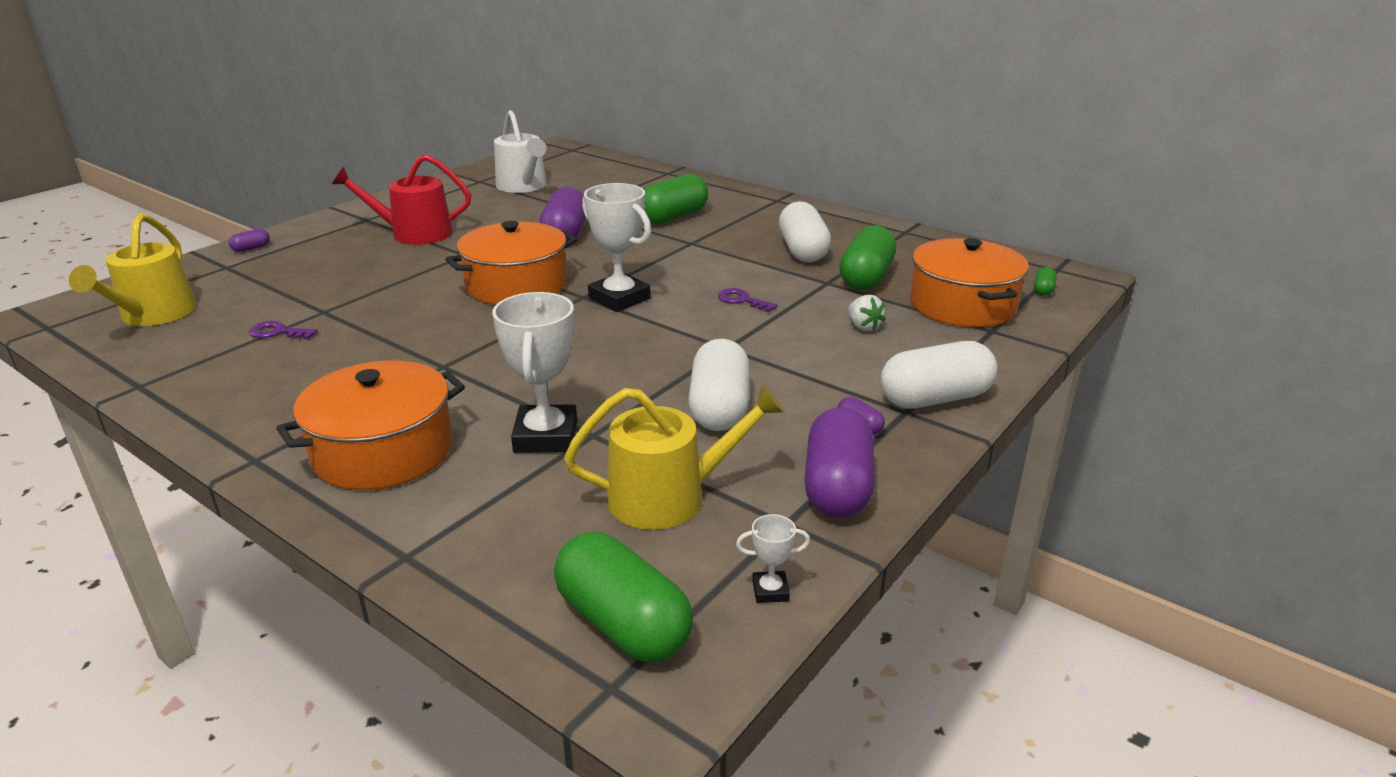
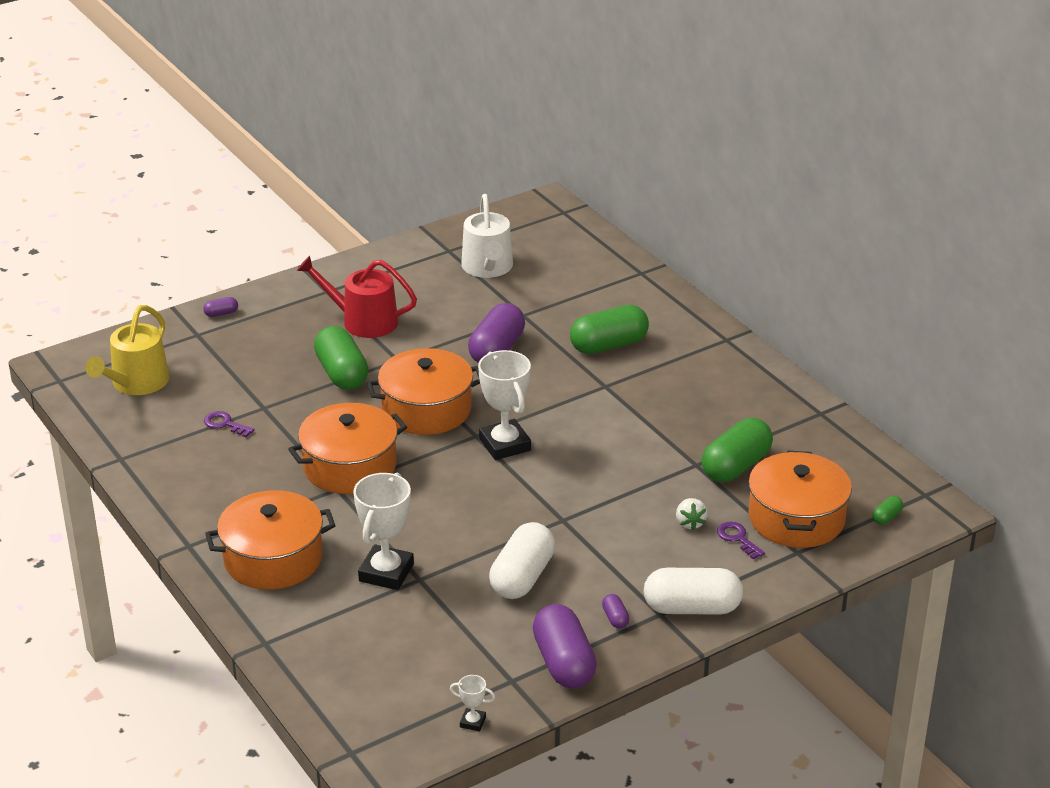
camera: 20 degrees right, 5 degrees up
green capsule [554,532,693,663] -> green capsule moved to [314,326,368,390]
yellow watering can [564,385,785,530] -> none
purple key [718,288,778,312] -> purple key moved to [717,522,765,559]
white capsule [779,201,831,262] -> none
purple capsule [805,407,874,518] -> purple capsule turned 45 degrees counterclockwise [533,604,597,688]
none -> orange pot [288,403,407,494]

